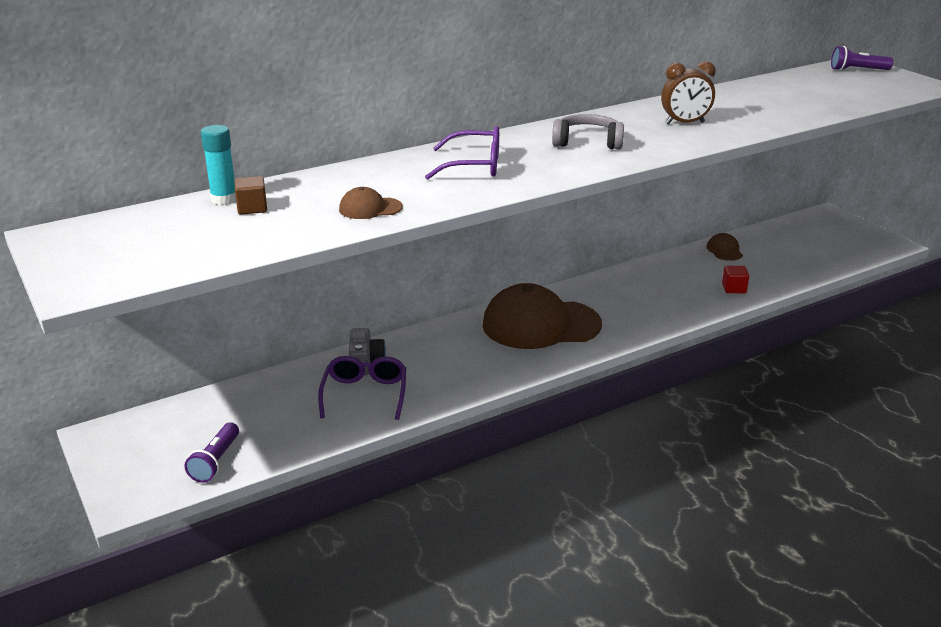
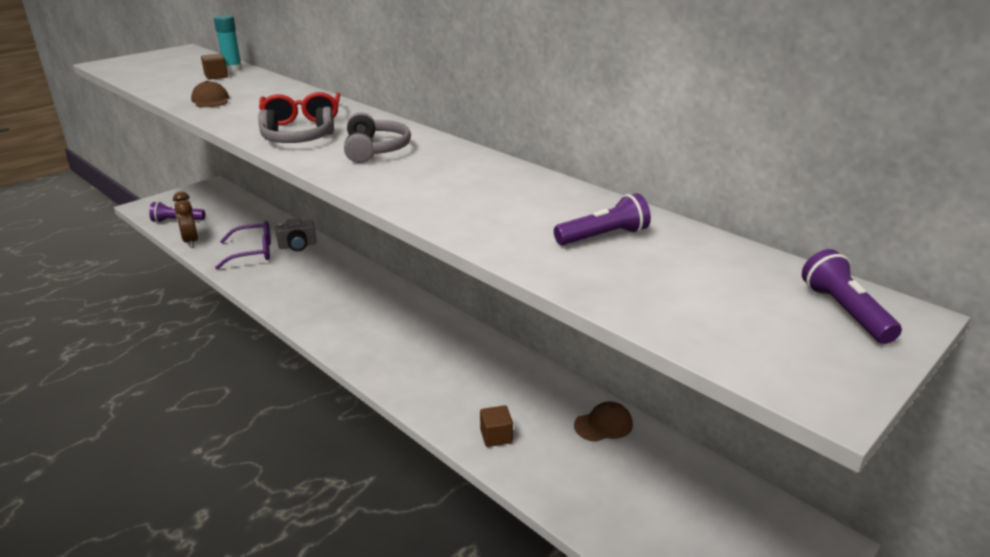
camera: 75 degrees right, 0 degrees up
purple glasses [425,126,499,180] -> red glasses [259,92,340,125]
brown cap [483,283,602,349] -> none
brown clock [661,61,716,124] -> brown clock moved to [173,191,198,248]
red cube [722,266,749,294] -> brown cube [480,405,513,447]
none -> grey headphones [258,107,334,143]
none -> purple flashlight [554,193,651,245]

